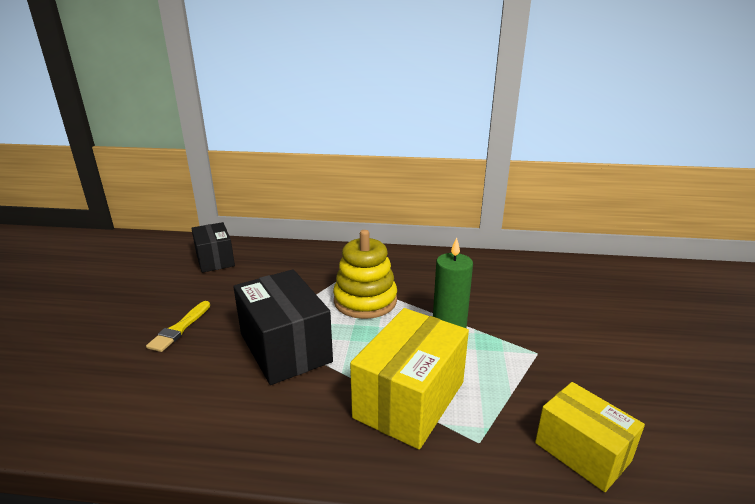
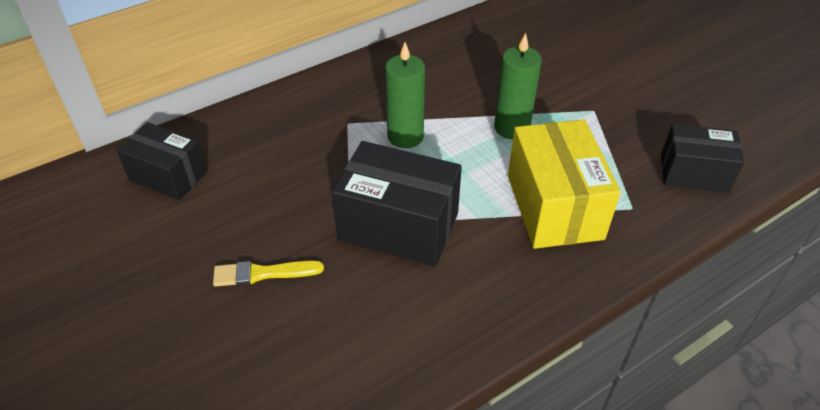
camera: 40 degrees left, 20 degrees up
yellow brush [146,301,210,352] -> yellow brush turned 105 degrees clockwise [213,261,324,287]
yellow stacking toy [333,230,397,319] -> green candle [385,42,425,148]
yellow box [535,382,645,492] -> black box [661,124,744,193]

